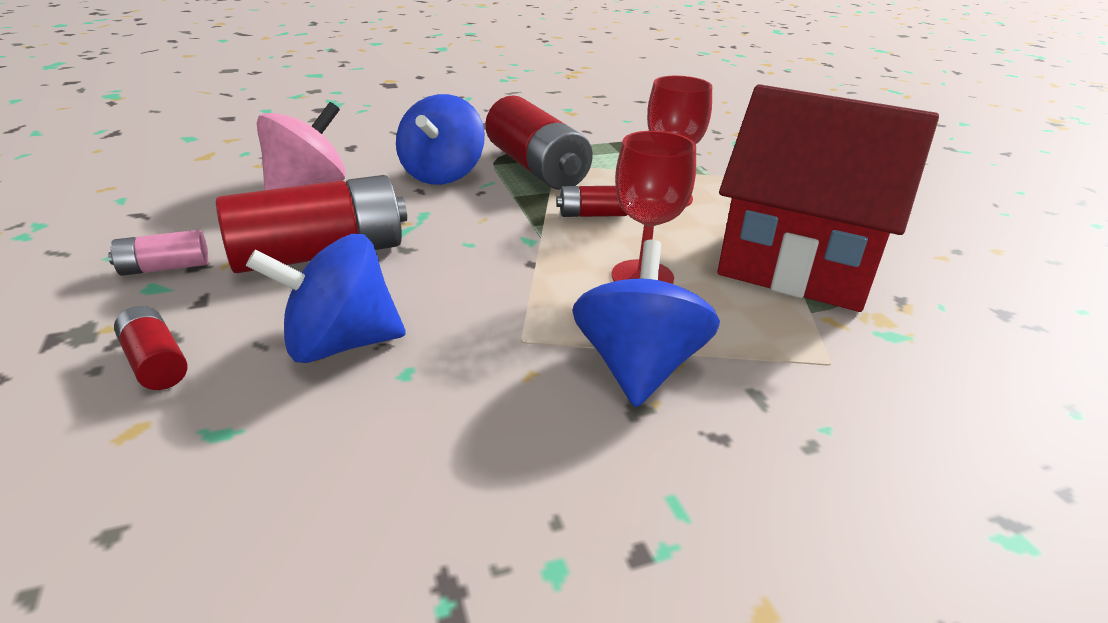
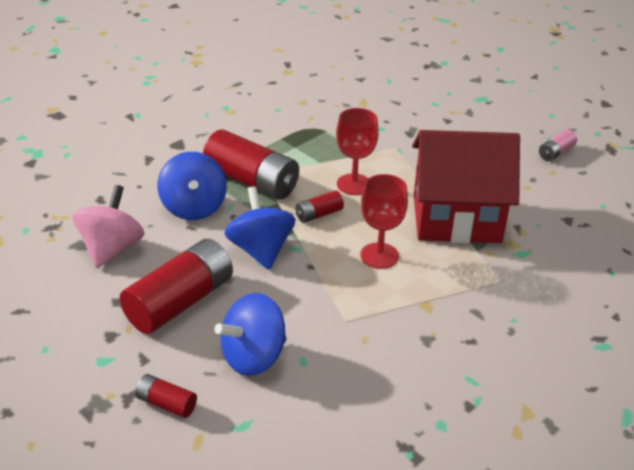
camera: 25 degrees left, 5 degrees up
pink battery [108,230,209,276] -> pink battery moved to [539,129,577,161]
blue spinning top [572,240,720,407] -> blue spinning top moved to [224,186,296,270]

